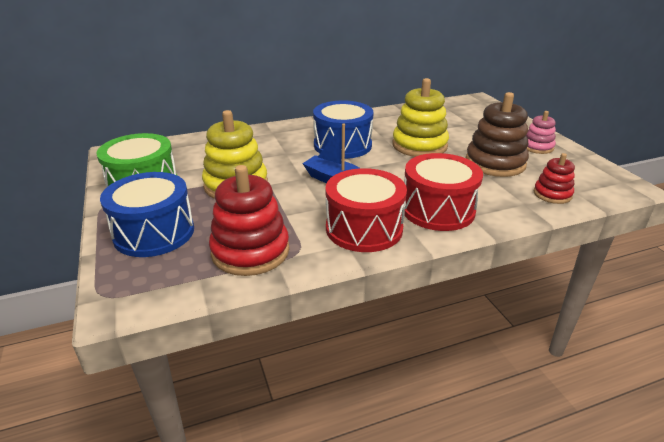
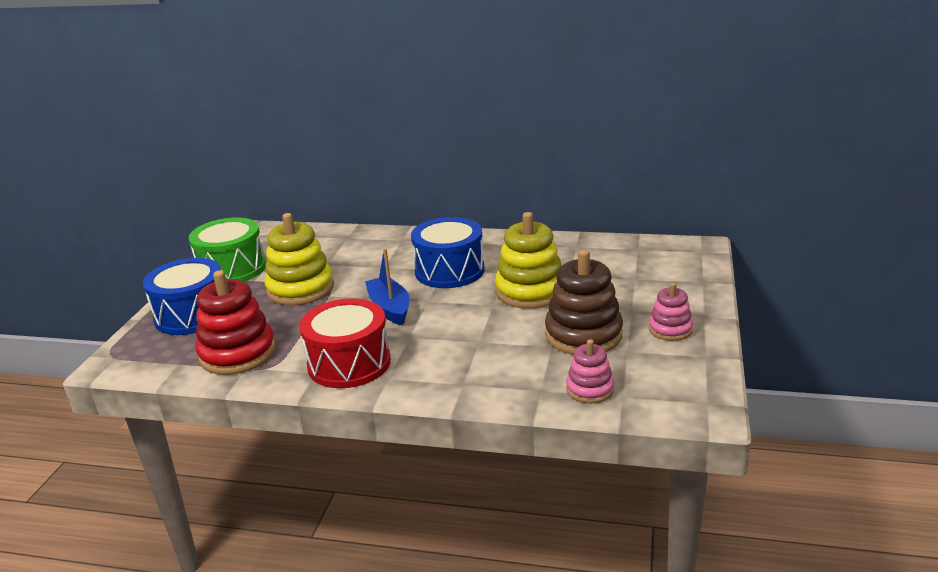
camera: 35 degrees right, 5 degrees down
red drum [404,153,483,231] -> none
red stacking toy [533,153,575,204] -> pink stacking toy [566,339,614,403]

